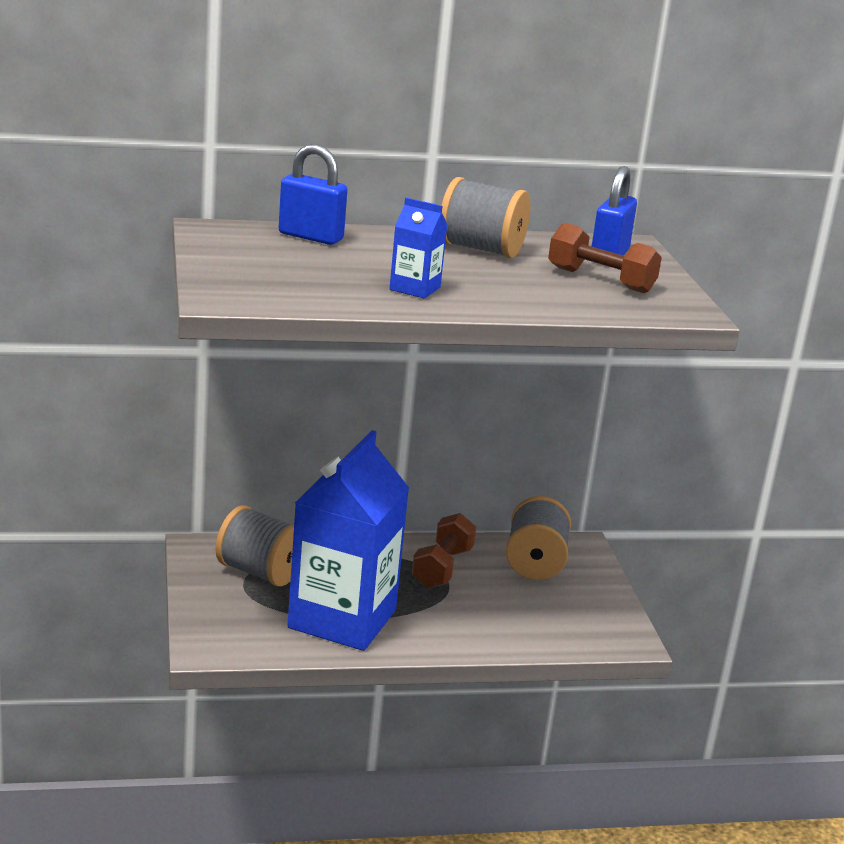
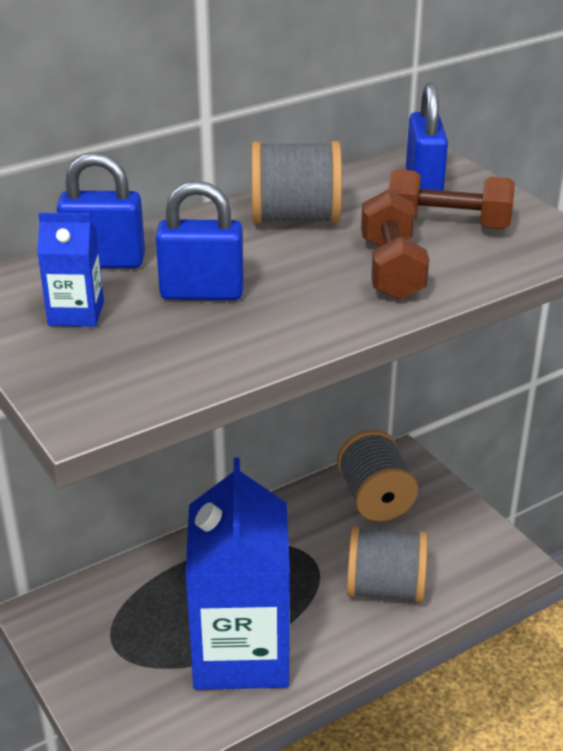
camera: 20 degrees left, 10 degrees up
grey spool [215,505,294,587] -> grey spool moved to [347,526,428,603]
blue carton [389,198,447,299] -> blue carton moved to [37,213,104,327]
brown dumbbell [412,513,476,588] -> brown dumbbell moved to [361,190,429,300]
none -> blue padlock [156,181,244,300]

